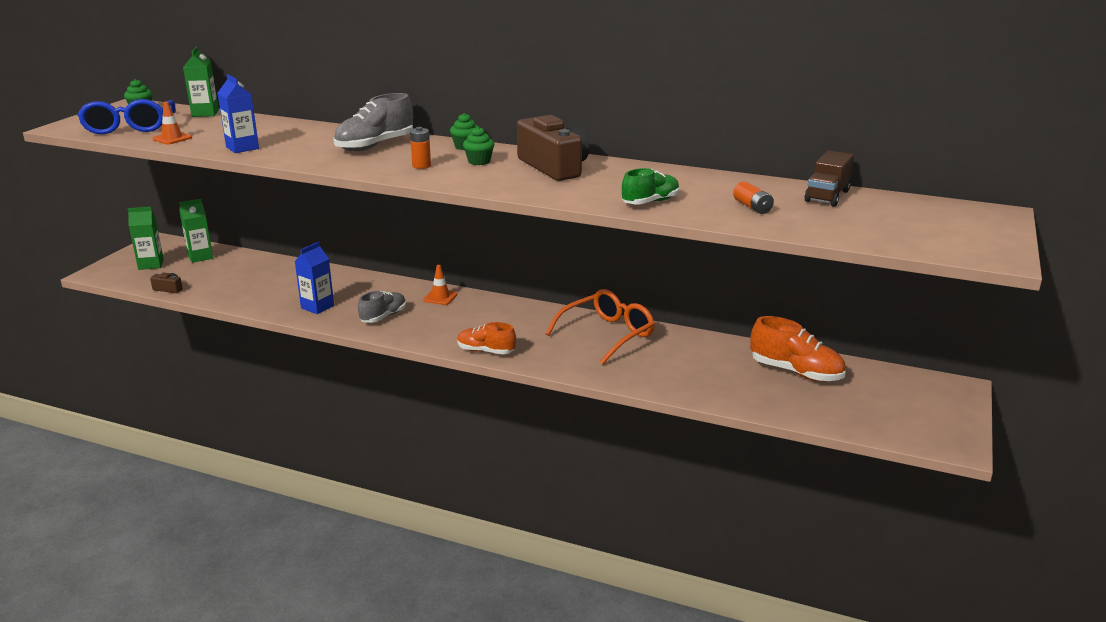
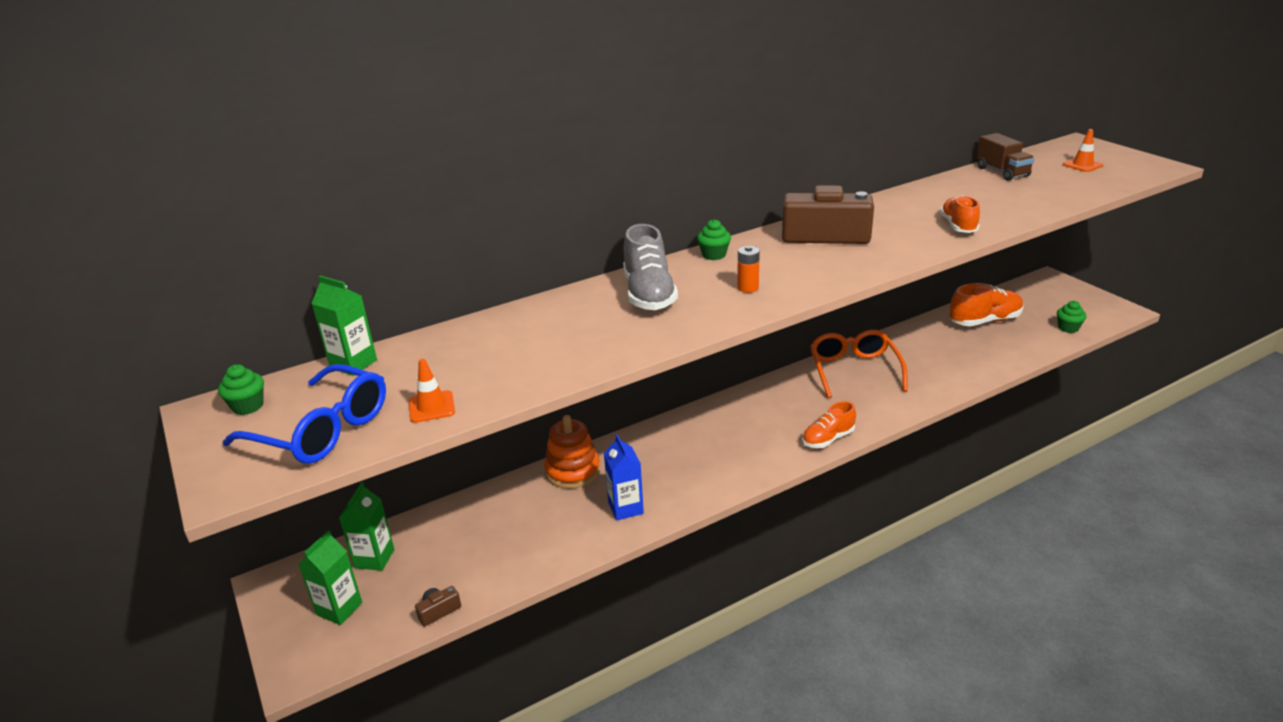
camera: 50 degrees left, 5 degrees up
blue carton [218,74,259,153] -> none
grey shoe [358,291,406,323] -> none
orange traffic cone [423,265,458,305] -> orange traffic cone moved to [1063,129,1103,172]
green cupcake [463,127,495,165] -> green cupcake moved to [1057,301,1086,333]
green shoe [622,168,679,204] -> orange shoe [940,195,980,233]
orange battery [733,181,774,214] -> none
none -> orange stacking toy [544,415,600,489]

